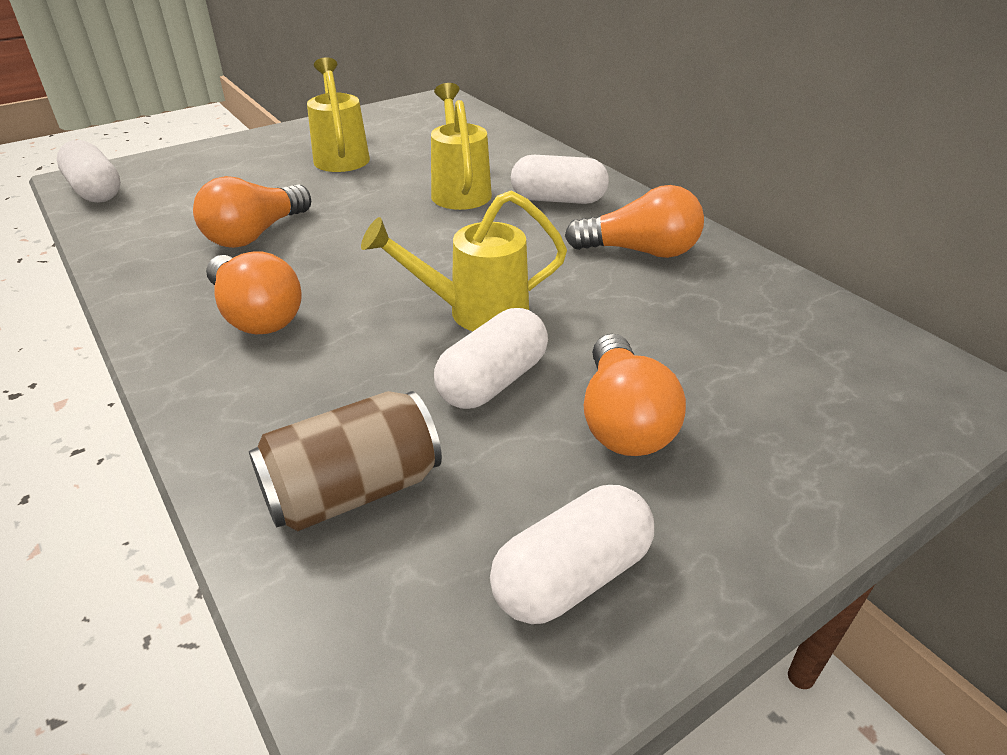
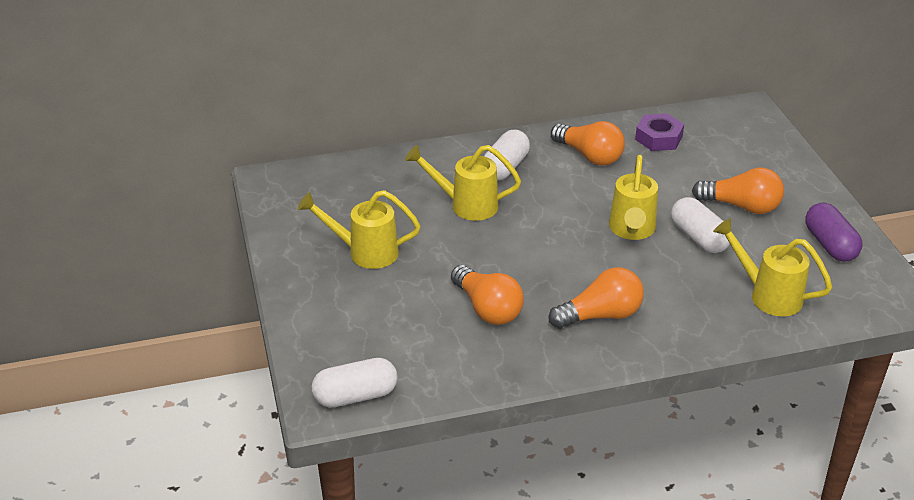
camera: 70 degrees left, 0 degrees up
brown can [249,391,442,531] -> yellow watering can [713,218,832,316]
white capsule [490,485,654,624] -> purple capsule [805,203,863,262]
orange light bulb [565,185,704,258] -> orange light bulb turned 105 degrees clockwise [551,121,625,166]
none -> purple nut [635,113,684,151]

